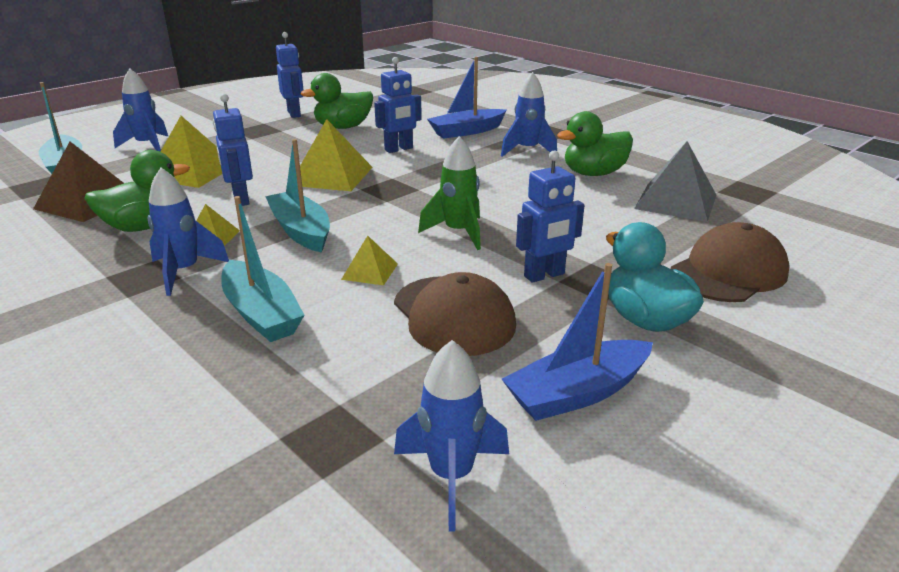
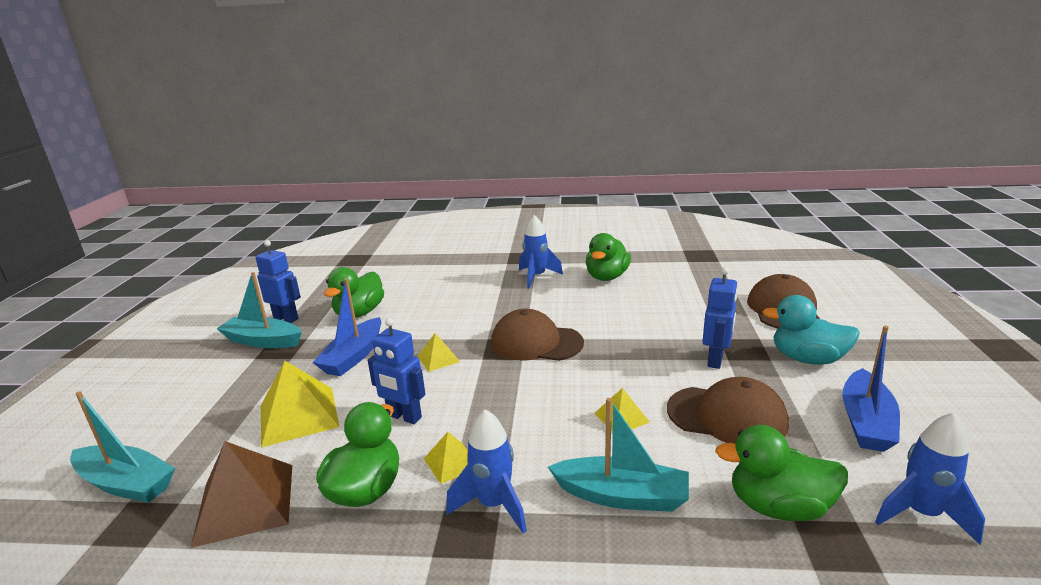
camera: 40 degrees left, 5 degrees down
blue rocket [113,68,168,151] -> none
turquoise boat [265,139,330,253] -> turquoise boat moved to [216,272,302,348]
yellow pyramid [300,119,372,191] -> yellow pyramid [417,333,460,372], size x0.53
blue robot [374,57,422,153] -> none
green rocket [418,136,481,250] -> none
blue boat [427,57,507,139] -> blue boat moved to [313,278,381,376]
grey pyramid [634,141,716,222] -> none
none -> brown cap [491,309,584,361]
none -> green duck [715,425,848,521]

